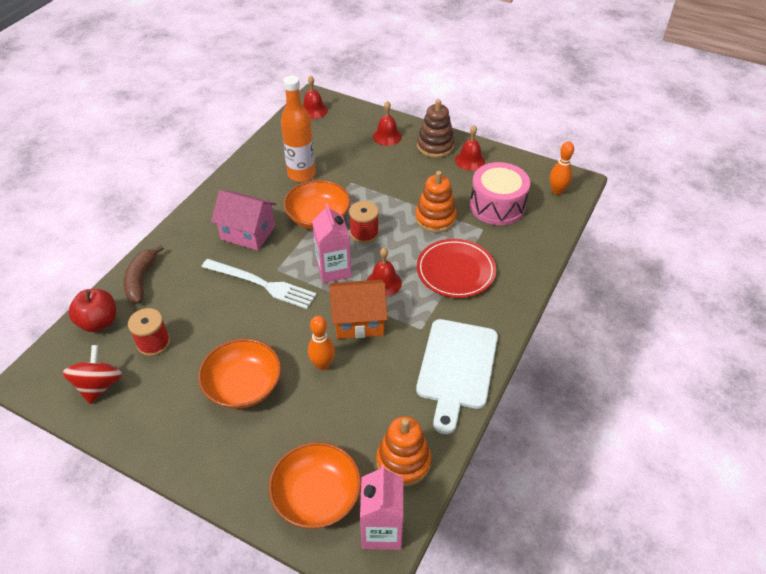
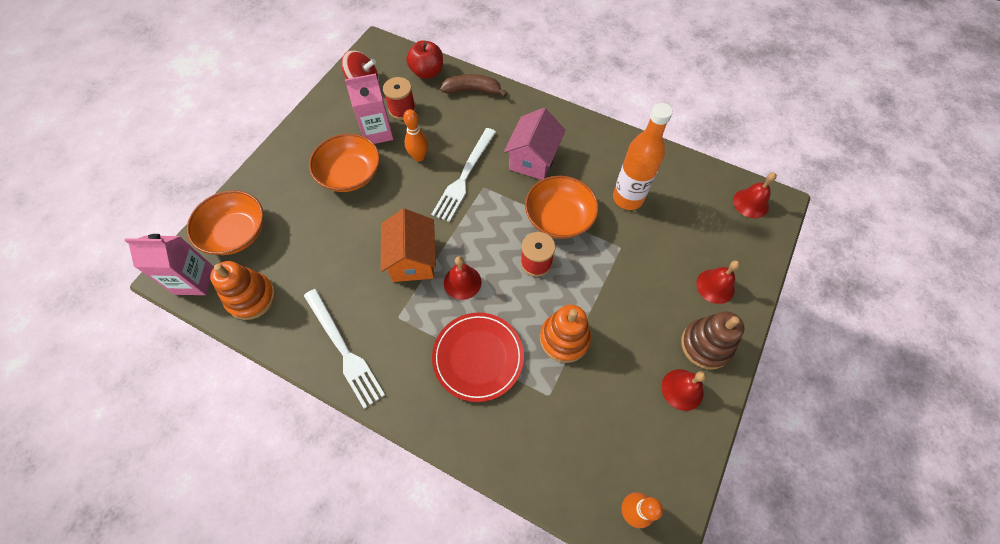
camera: 90 degrees right, 15 degrees up
orange bowling pin [308,316,335,370] -> orange bowling pin moved to [403,109,428,162]
pink carton [312,203,352,283] -> pink carton moved to [345,74,393,144]
white cutting board [416,319,498,434] -> white fork [304,289,385,409]
pink drum [470,162,530,225] -> none

